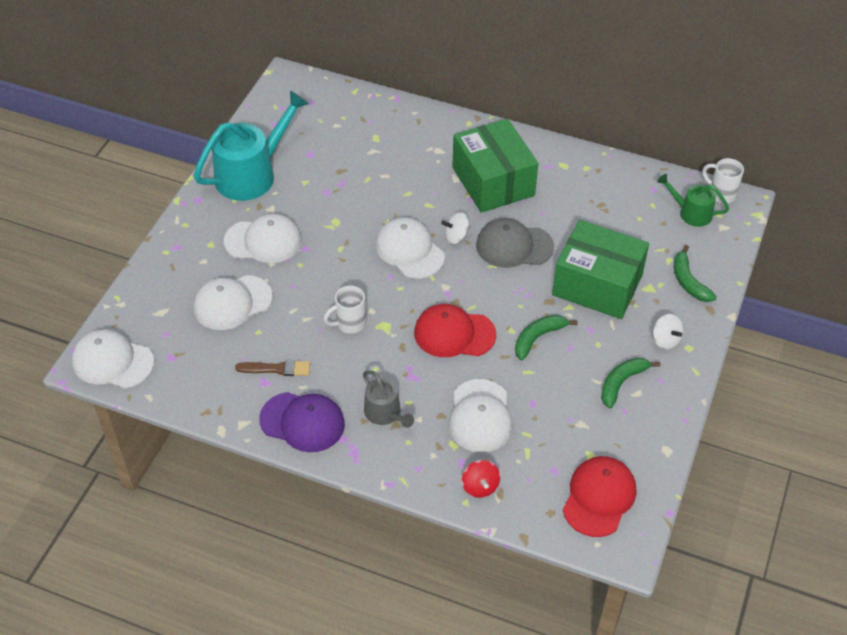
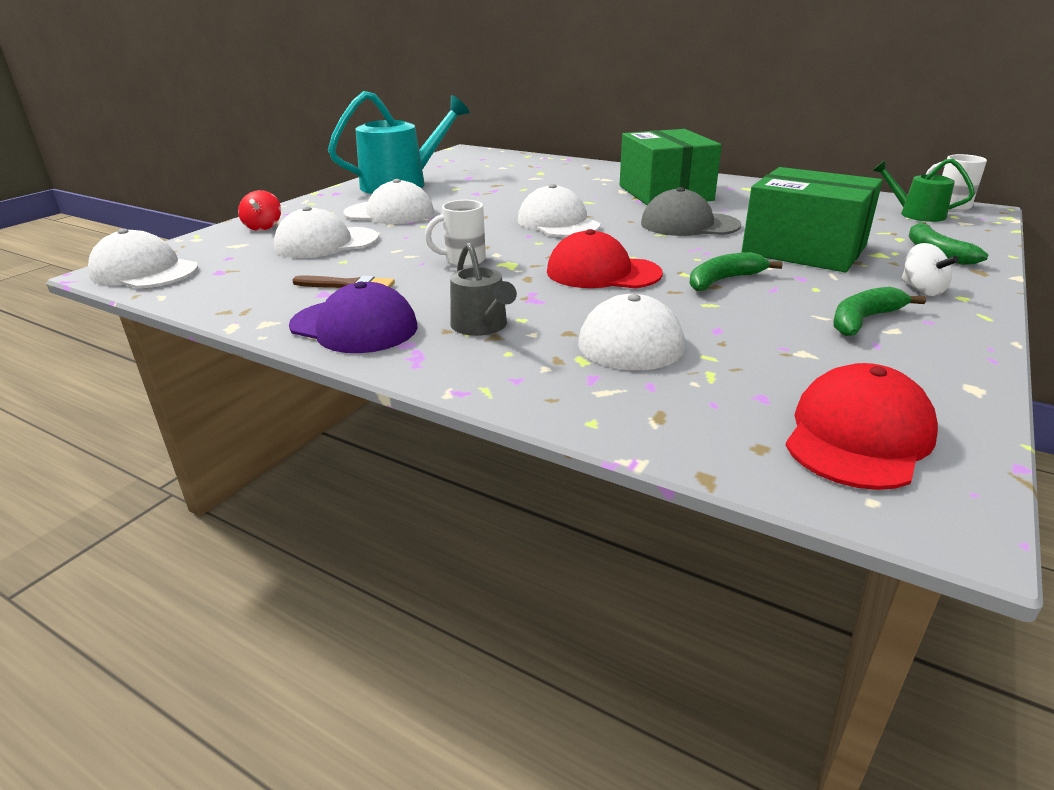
camera: 10 degrees right, 20 degrees down
white spinning top [441,212,472,245] -> none
red spinning top [462,460,500,498] -> red spinning top moved to [238,190,281,231]

